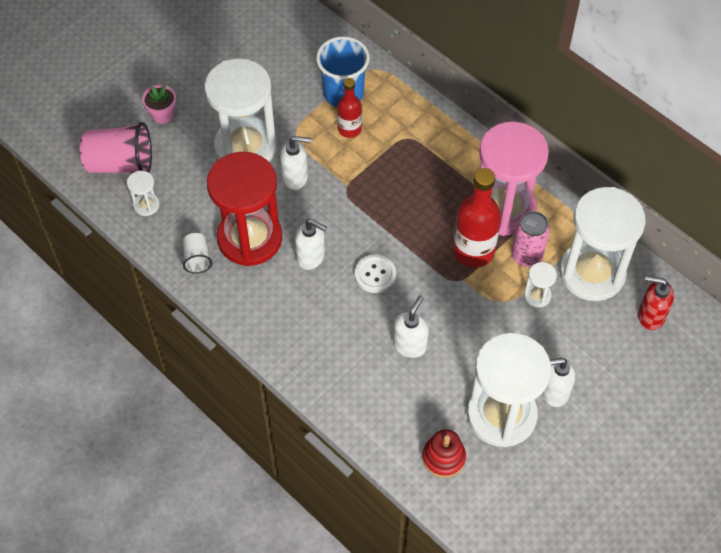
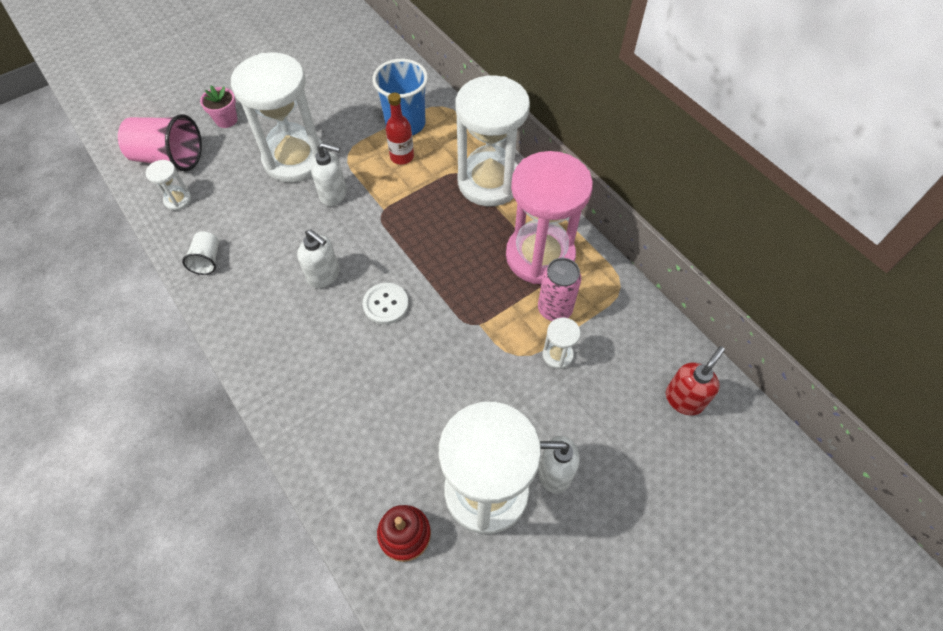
camera: 10 degrees right, 0 degrees up
red hourglass [207,152,282,266] -> none
white soap dispenser [393,295,429,358] -> none
red bottle [453,168,501,268] -> none
white hourglass [560,187,646,301] -> white hourglass moved to [456,76,530,206]
red soap dispenser [638,276,674,330] -> red soap dispenser turned 105 degrees clockwise [666,346,725,415]

